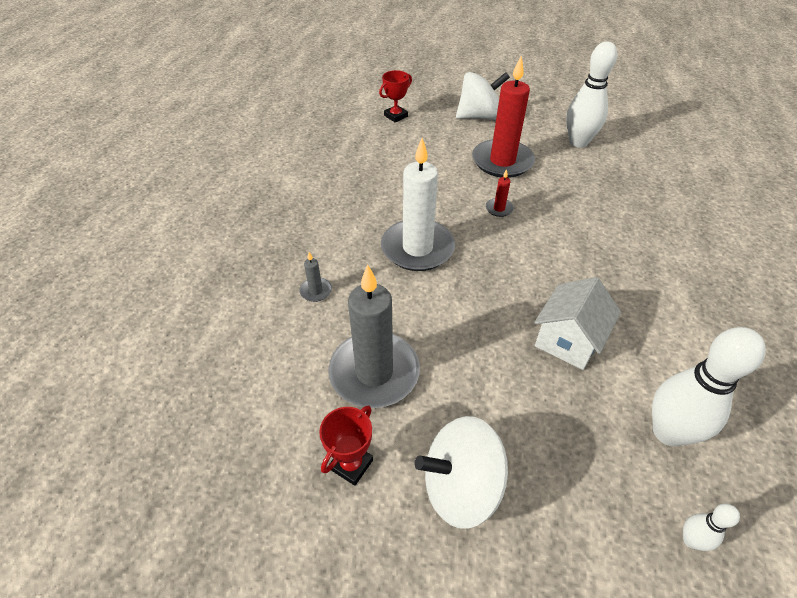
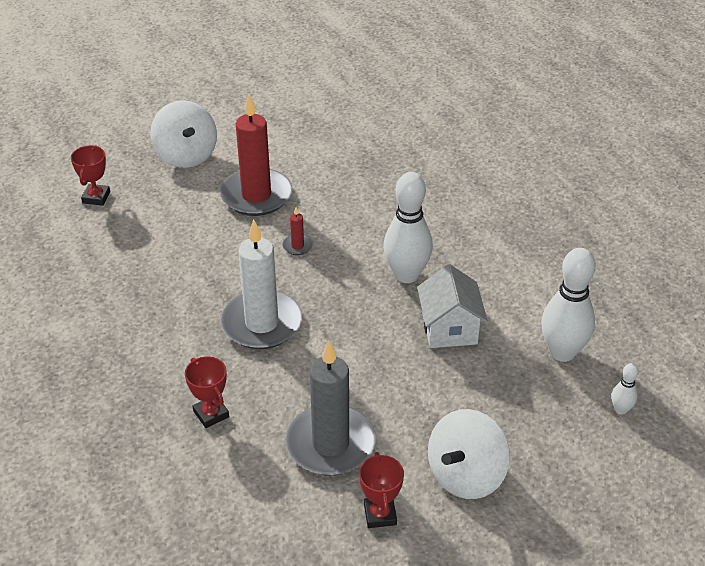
camera: 40 degrees left, 5 degrees down
grey candle [299,252,332,302] -> red trophy [185,356,229,428]
white spinning top [456,72,510,120] -> white spinning top turned 120 degrees clockwise [150,100,217,168]
white bowling pin [567,41,617,148] -> white bowling pin moved to [383,172,433,283]

